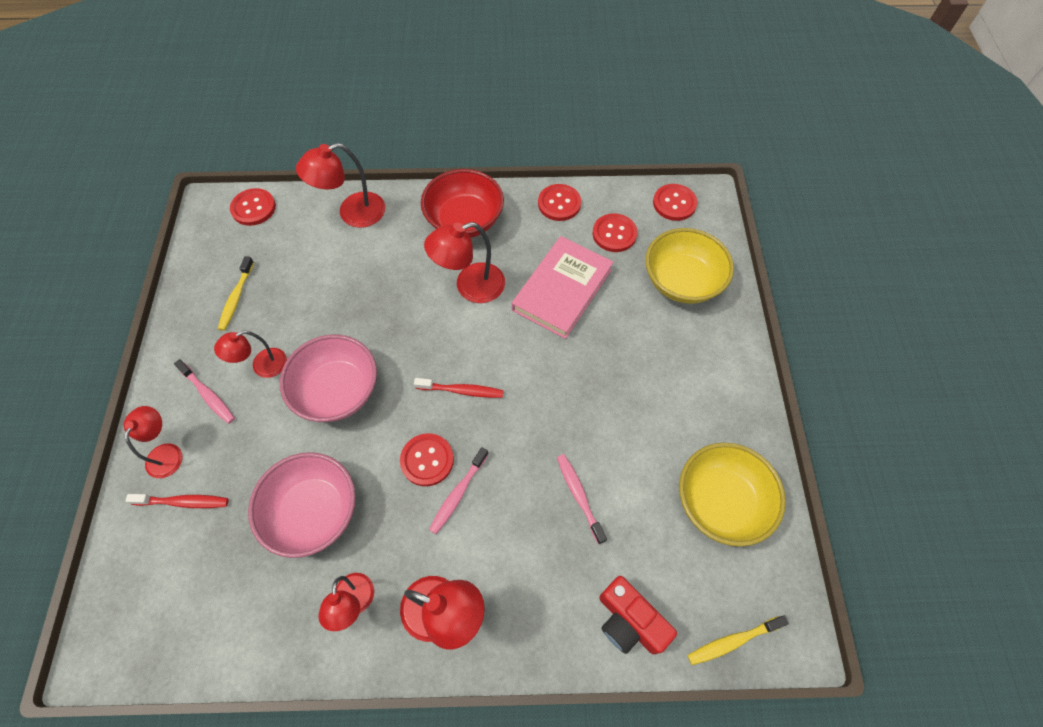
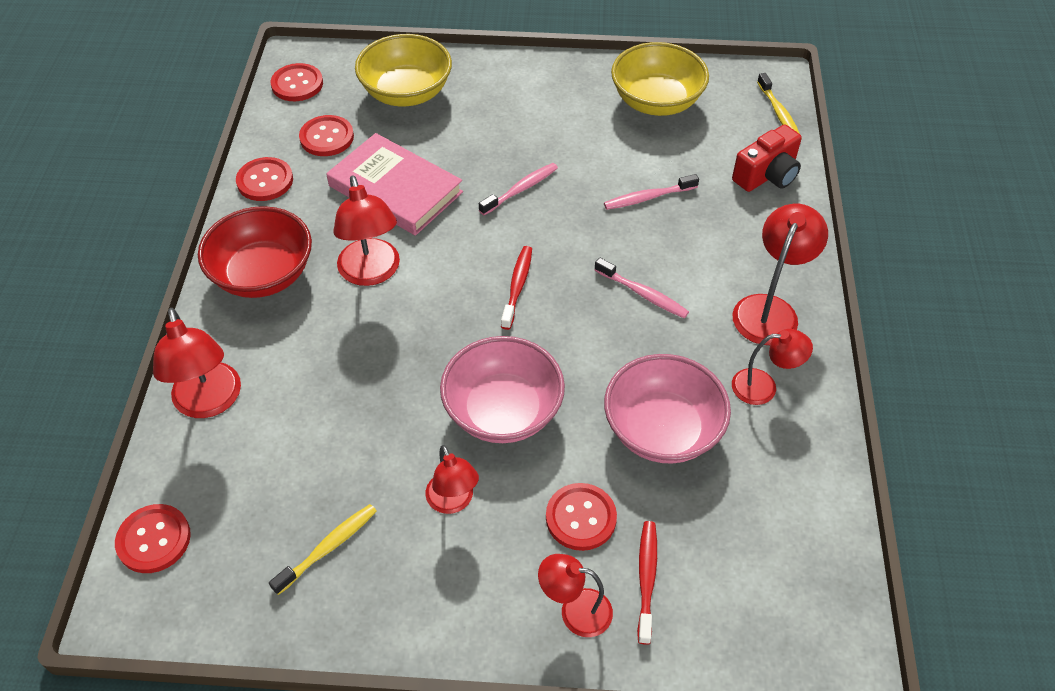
camera: 85 degrees left, 10 degrees down
pink toothbrush [174,359,235,424] -> pink toothbrush moved to [479,163,558,215]
yellow toothbrush [218,256,254,331] -> yellow toothbrush turned 60 degrees counterclockwise [269,504,377,595]
red button [400,433,454,486] -> red button moved to [546,483,617,551]

